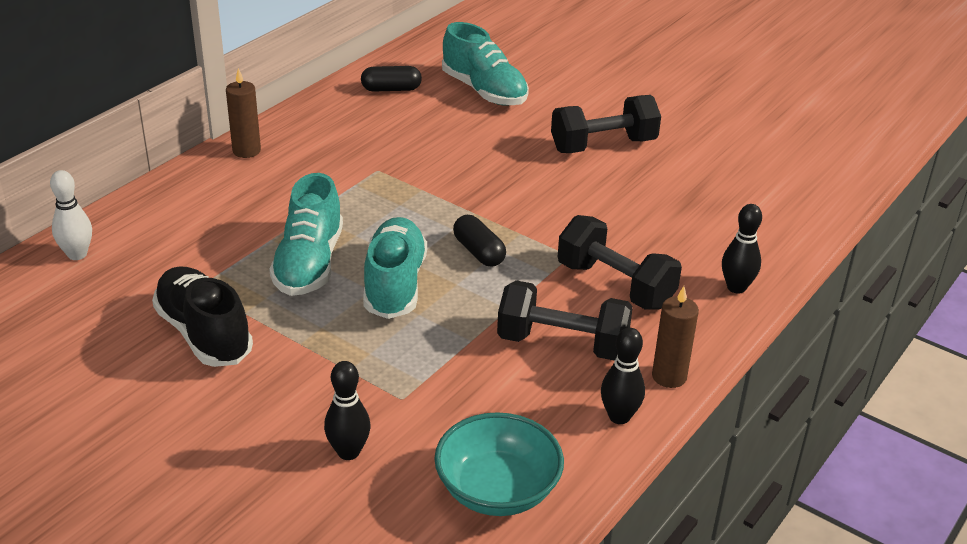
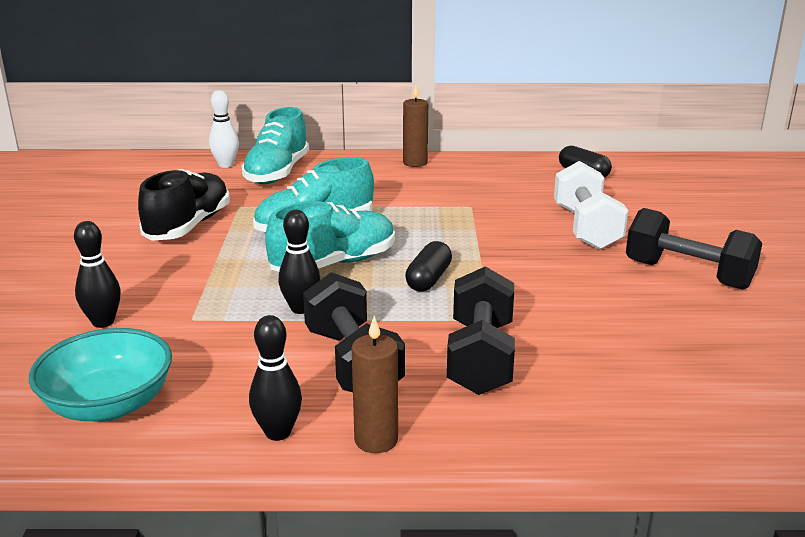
camera: 55 degrees right, 10 degrees down
turquoise shoe [442,22,529,106] -> turquoise shoe moved to [242,107,309,184]
black bowling pin [722,204,762,294] -> black bowling pin moved to [279,210,320,314]
none -> white dumbbell [554,161,628,250]

